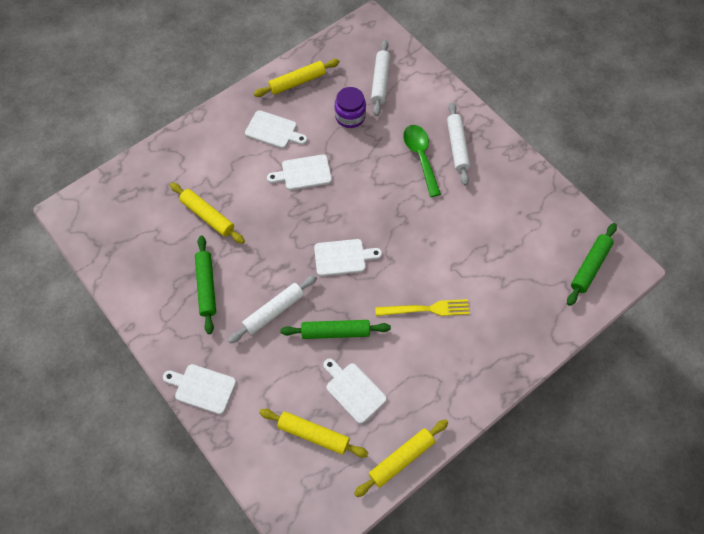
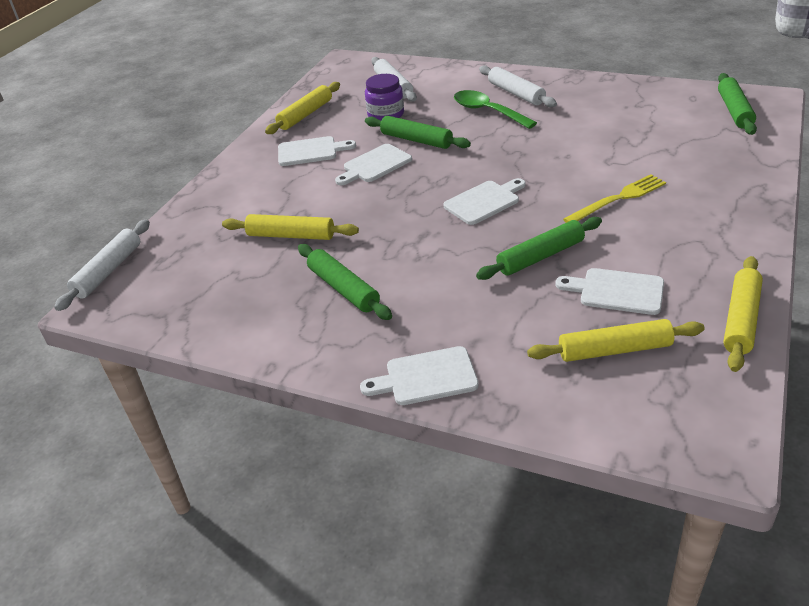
camera: 25 degrees left, 25 degrees down
white rolling pin [228,275,317,344] -> white rolling pin moved to [54,220,150,311]
none -> green rolling pin [365,116,471,149]

